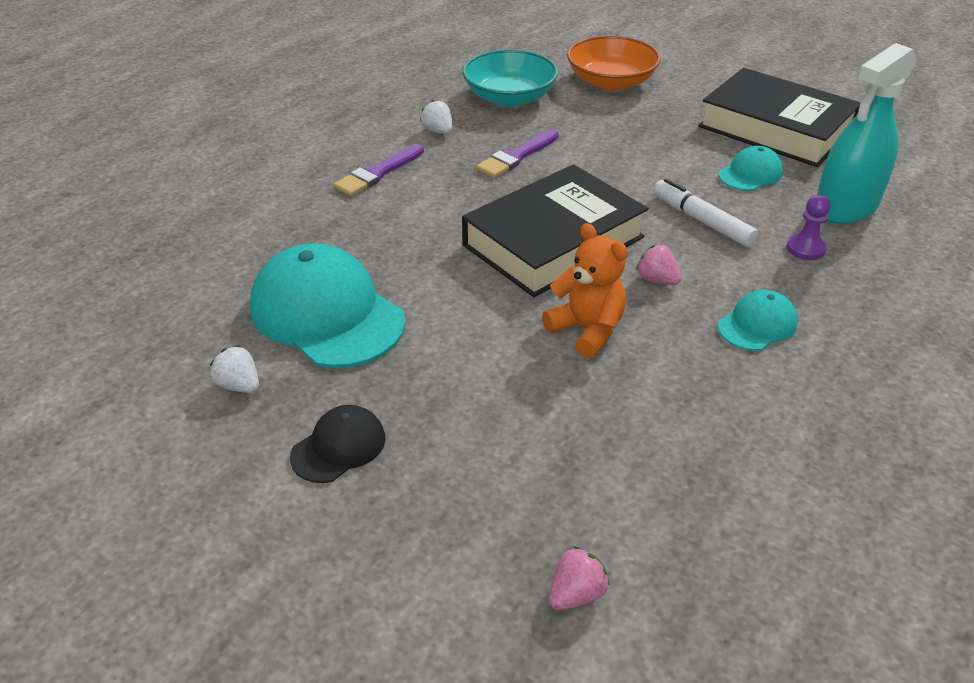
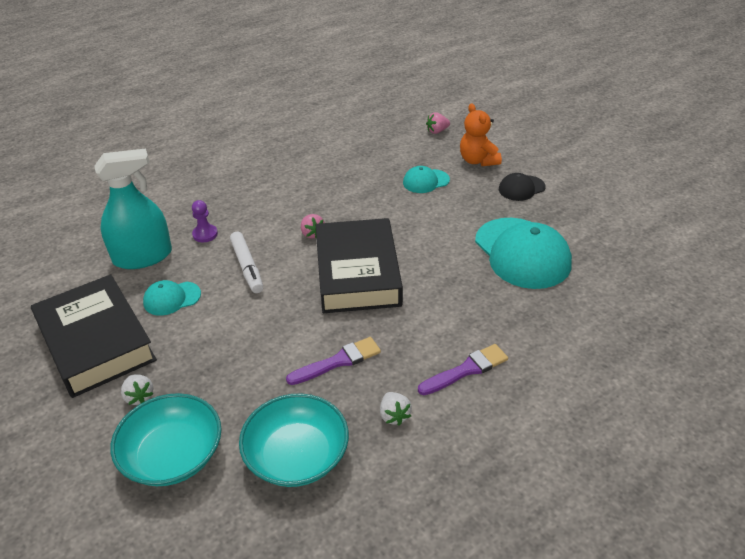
camera: 160 degrees left, 0 degrees up
white strawberry [210,345,259,393] -> white strawberry moved to [121,374,154,405]
black book [462,164,648,297] -> black book turned 75 degrees counterclockwise [316,218,403,313]
orange teddy bear [542,223,628,358] -> orange teddy bear moved to [460,103,502,166]
orange bowl [567,36,661,91] -> turquoise bowl [111,393,221,486]
turquoise cap [718,290,798,351] -> turquoise cap moved to [403,166,450,193]

